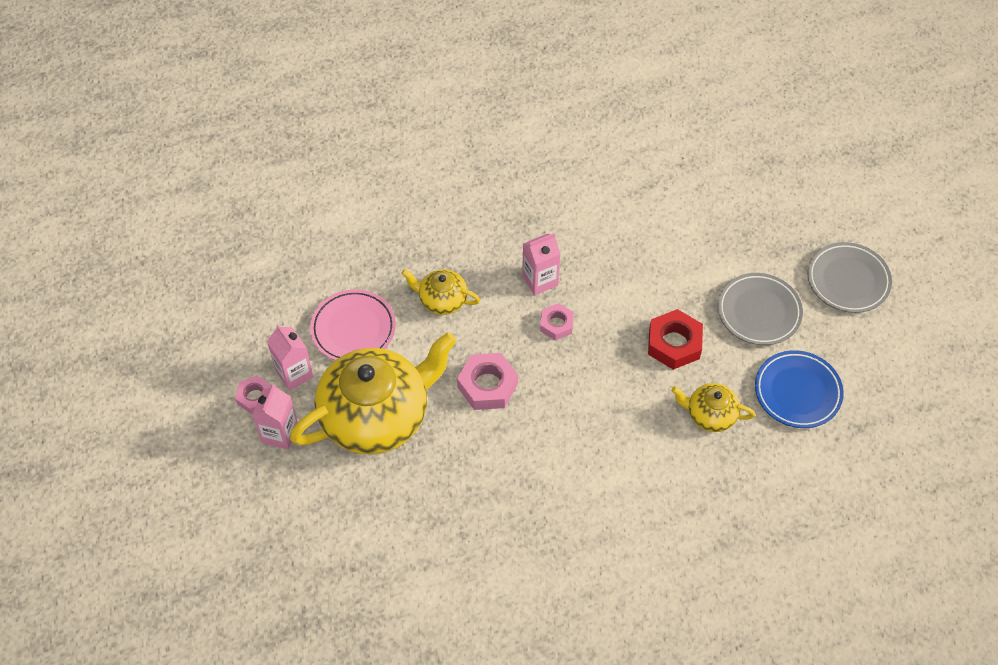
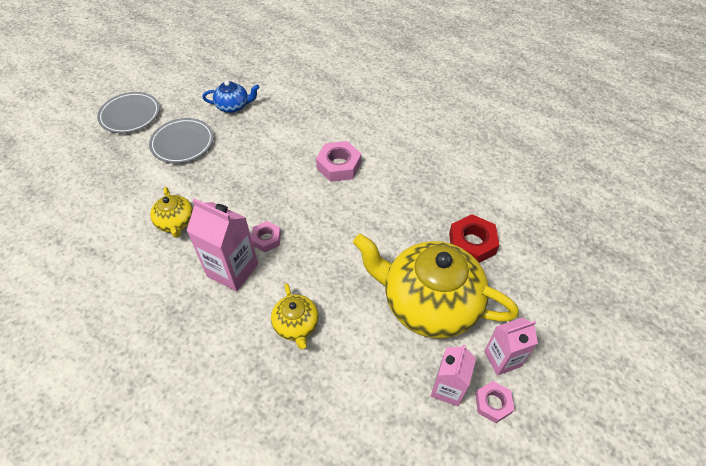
camera: 125 degrees left, 5 degrees down
pink plate [310,289,396,360] -> none
pink nut [457,353,518,410] -> pink nut moved to [316,141,361,182]
pink carton [522,233,560,296] -> pink carton [187,198,258,292], size x1.51
red nut [648,309,703,370] -> red nut moved to [449,214,499,263]
yellow teapot [671,383,755,432] -> yellow teapot moved to [150,187,193,238]
blue plate [755,350,844,428] -> blue teapot [202,81,259,113]

